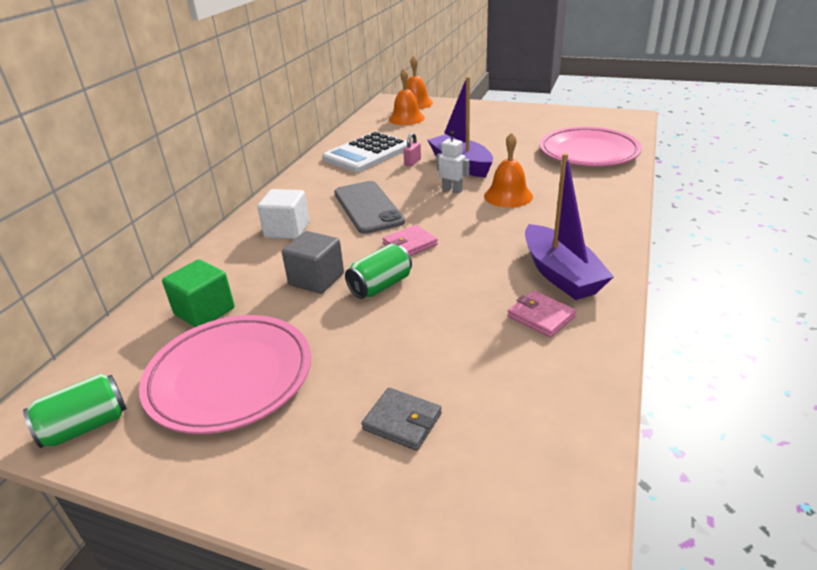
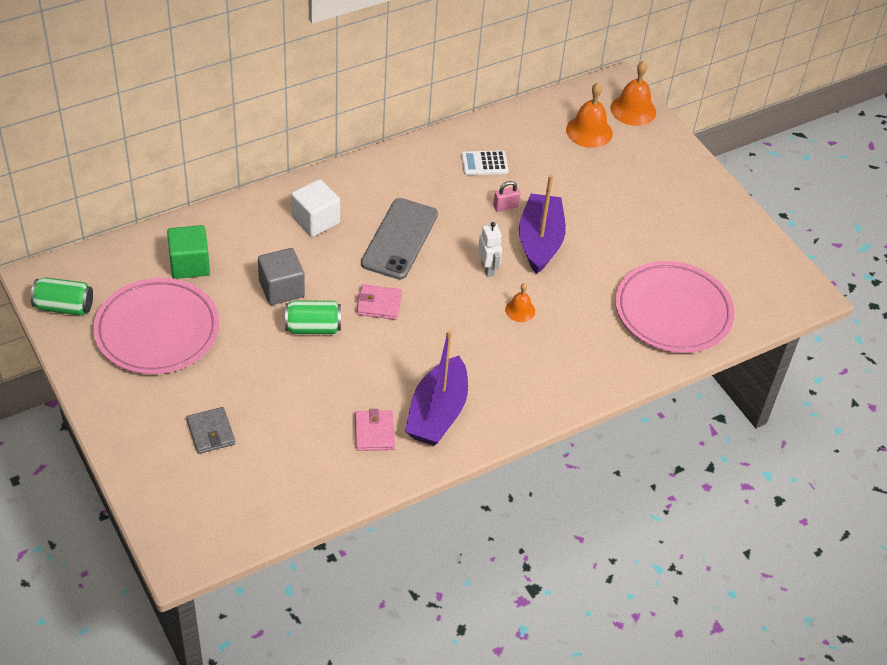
camera: 35 degrees right, 15 degrees up
white calculator [323,132,407,173] -> white calculator [461,150,509,175], size x0.50
orange bell [484,132,533,208] -> orange bell [505,283,535,322], size x0.58

